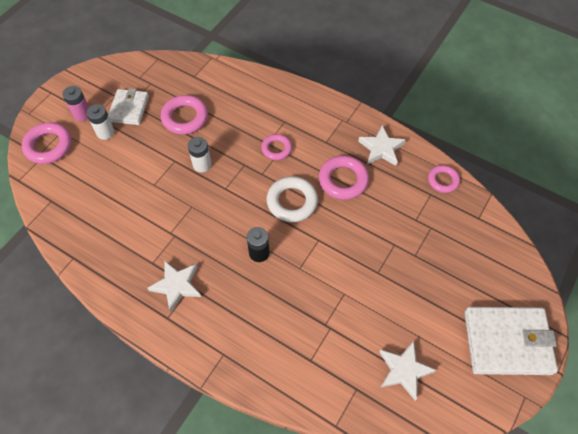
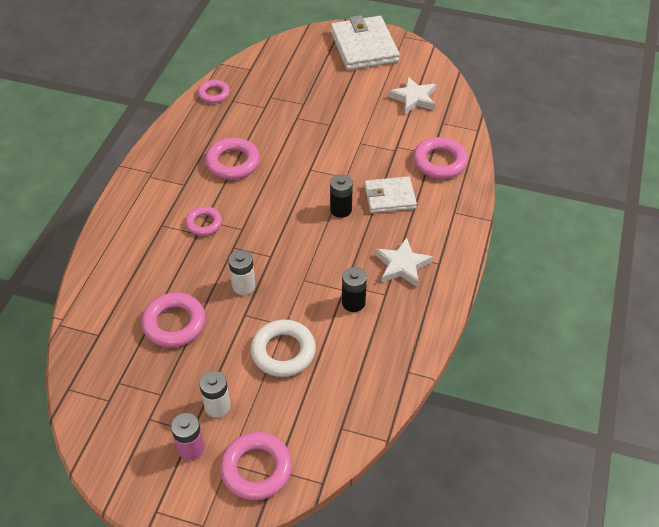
camera: 105 degrees left, 10 degrees down
white wallet [108,88,149,125] -> white wallet moved to [364,176,417,213]
white ring [267,176,318,222] -> white ring moved to [250,320,316,377]
white star [358,125,406,166] -> none
none -> black battery [342,267,367,312]
none -> pink ring [413,137,468,179]

